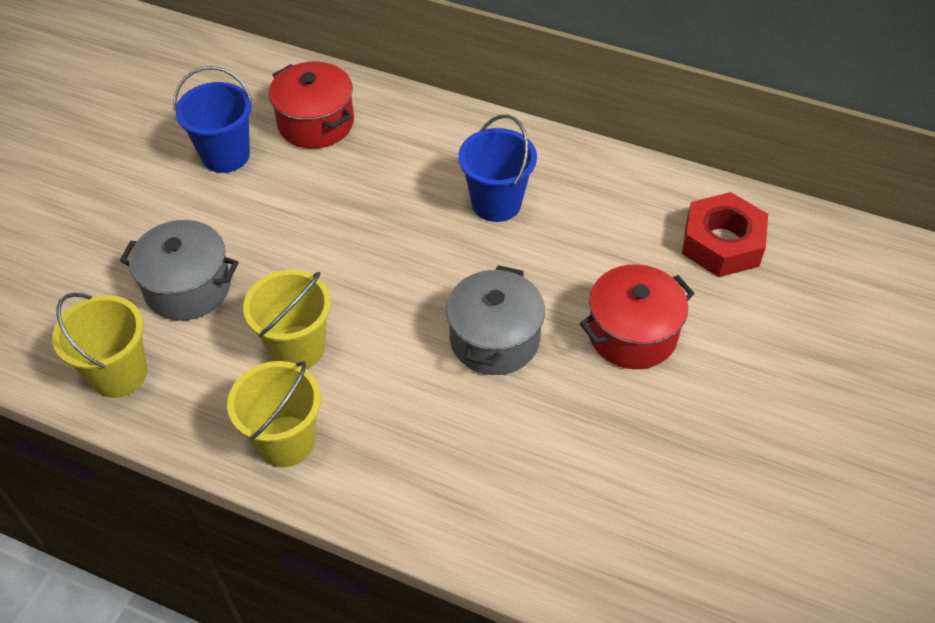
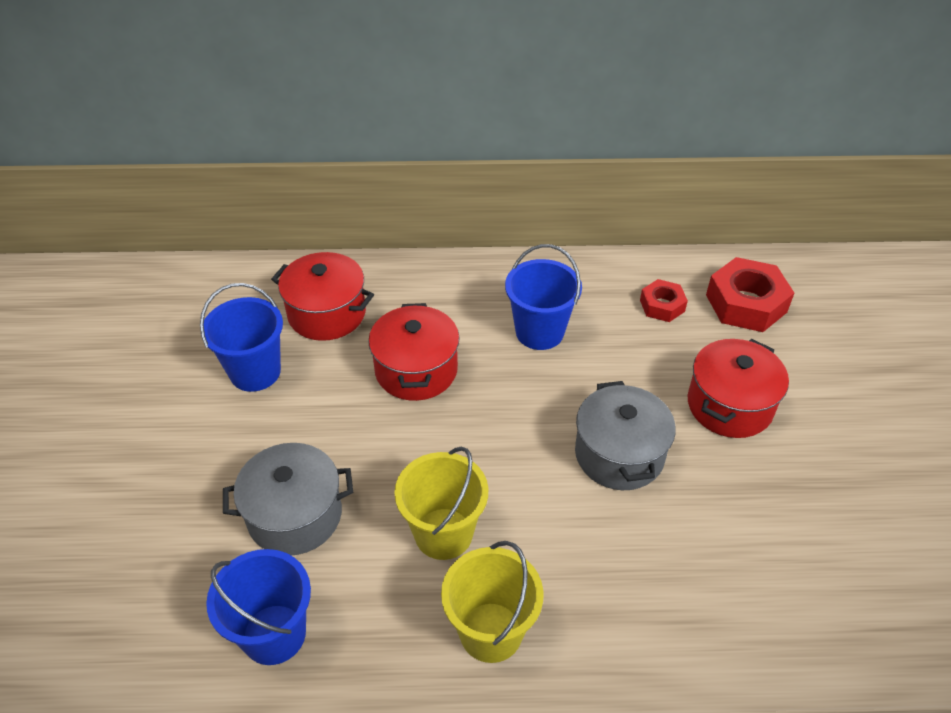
camera: 25 degrees left, 5 degrees down
yellow bucket [52,293,147,398] -> blue bucket [206,549,311,665]
none -> red pot [368,303,460,401]
none -> red nut [640,279,688,322]

